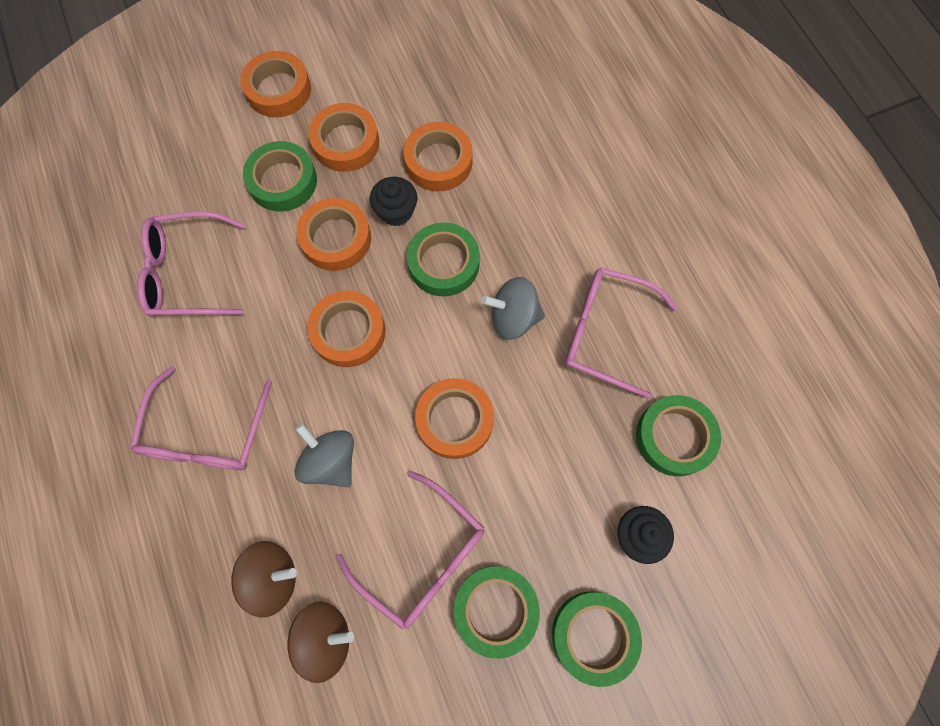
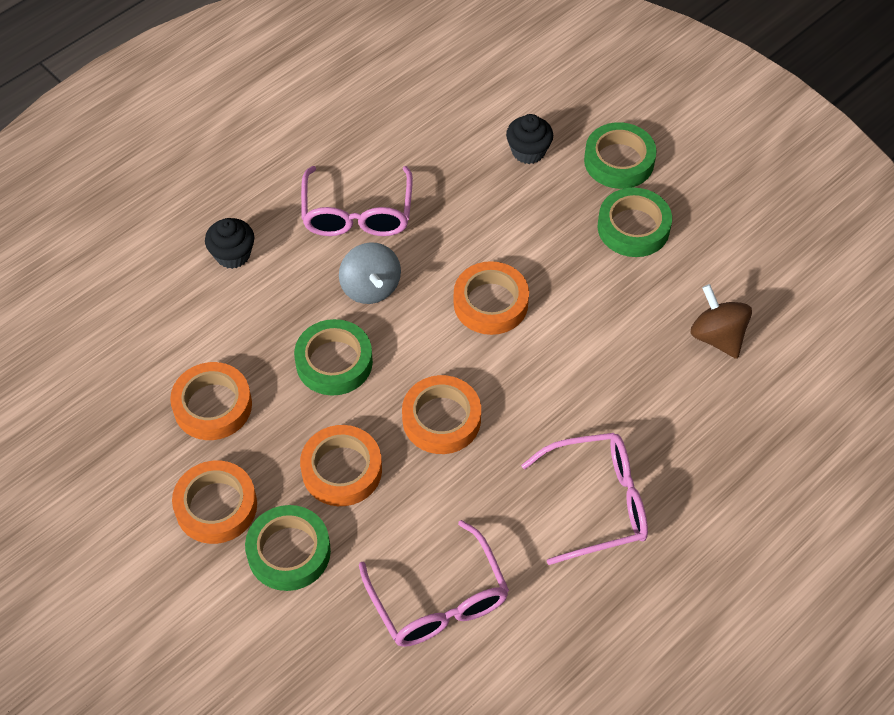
camera: 110 degrees left, 15 degrees down
brown spinning top [231,541,297,618] -> none
orange tape [240,51,311,117] -> none
grey spinning top [295,424,354,487] -> none
pink glasses [336,471,484,630] -> none
black cupcake [370,177,417,226] -> black cupcake moved to [205,218,254,269]
green tape [636,395,721,476] -> none

